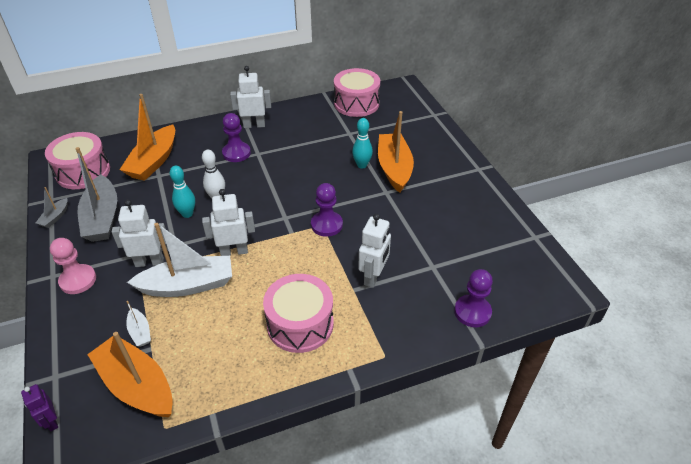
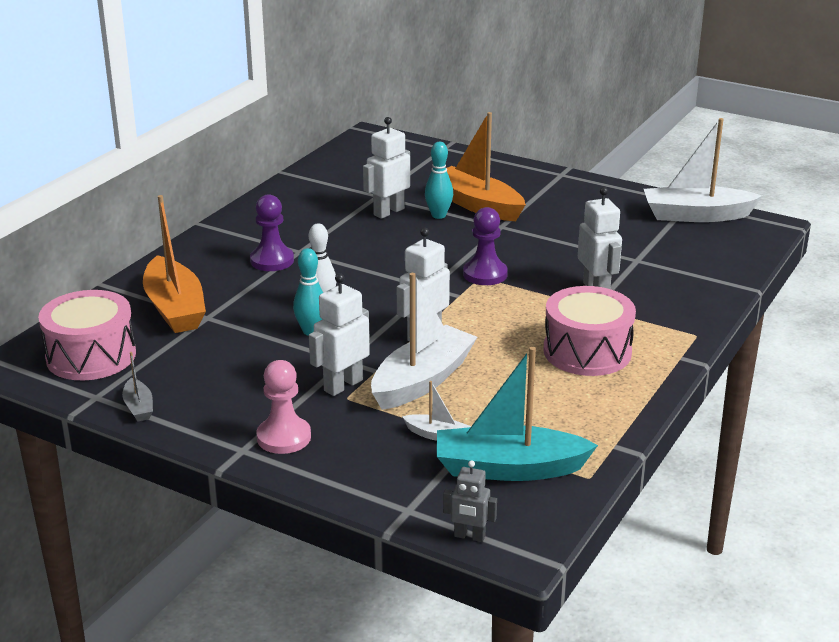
camera: 40 degrees left, 15 degrees down
purple robot [21,384,58,431] -> grey robot [443,460,497,542]
grey boat [75,147,117,242] -> none
orange boat [87,332,173,417] -> turquoise boat [437,347,598,481]
white robot [230,66,271,128] -> white robot moved to [363,117,410,219]
pink drum [334,68,380,117] -> none
purple pawn [454,269,493,327] -> none
none -> white boat [644,118,762,222]

